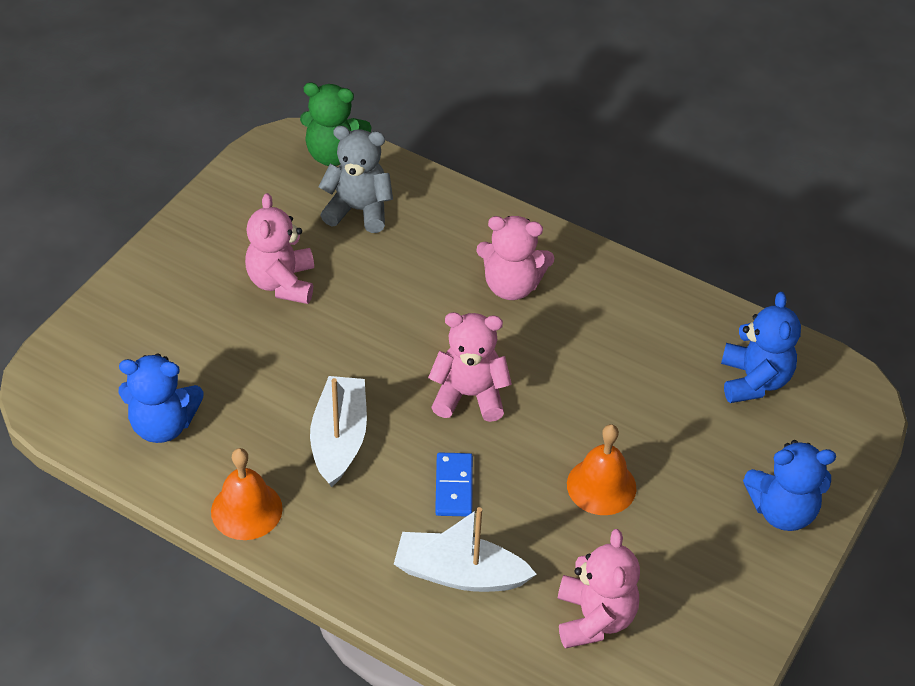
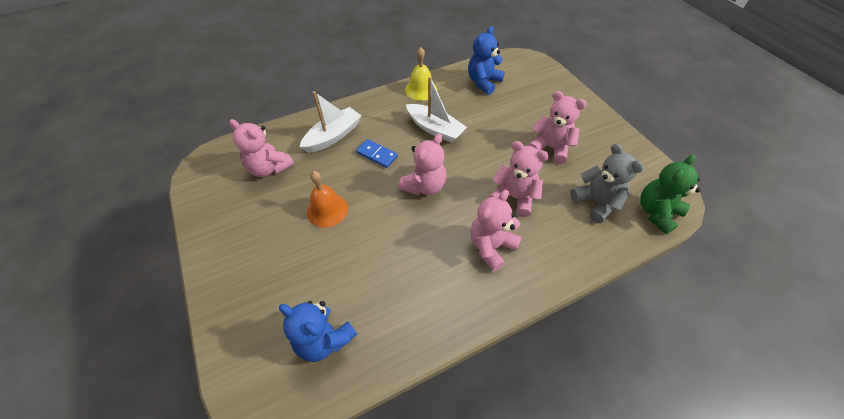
camera: 125 degrees right, 5 degrees up
orange bell [211,448,283,540] -> yellow bell [405,47,437,101]
grey teddy bear [319,126,393,233] -> grey teddy bear turned 75 degrees counterclockwise [570,144,644,223]
blue teddy bear [743,440,836,531] -> none
none -> pink teddy bear [489,141,549,217]

